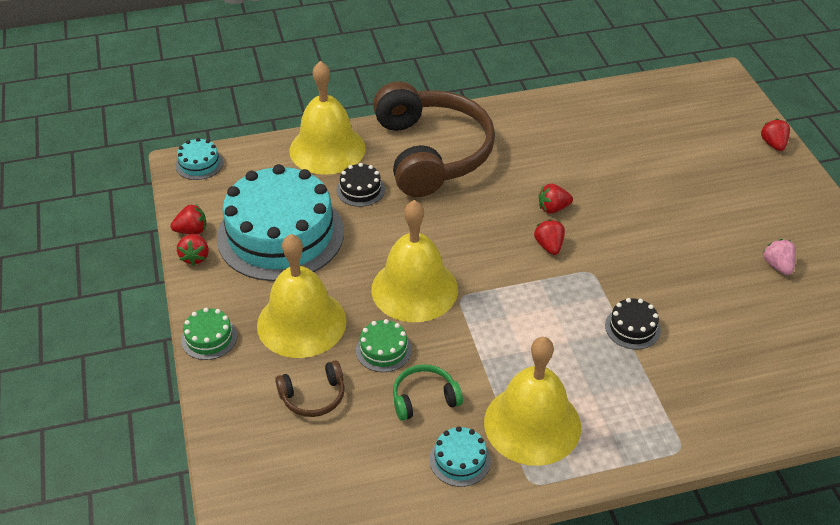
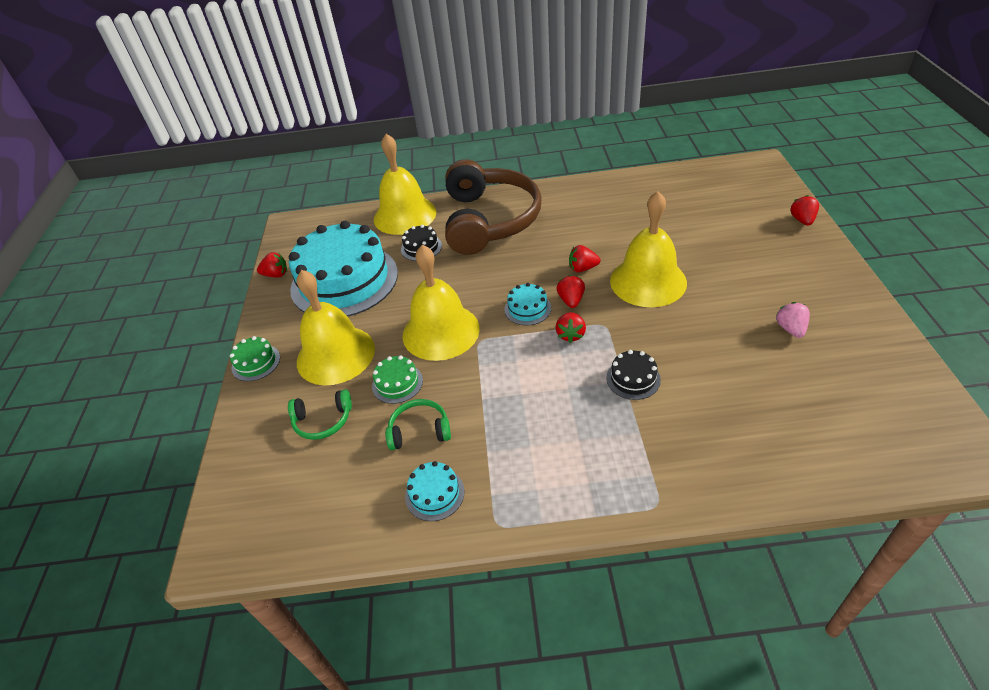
camera: 15 degrees right, 0 degrees up
turquoise cake [175,138,223,180] -> turquoise cake moved to [504,283,551,325]
red strawberry [177,234,209,266] -> red strawberry moved to [556,312,586,343]
brown headphones [275,360,345,417] -> green headphones [288,389,352,440]
yellow bell [484,337,581,466] -> yellow bell moved to [610,191,687,307]

